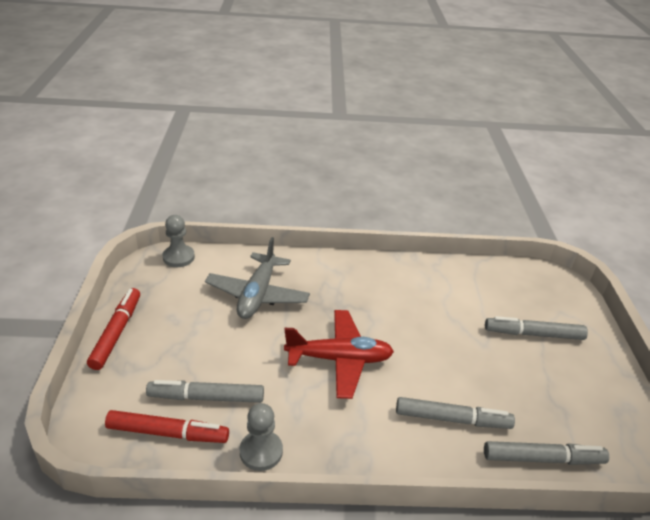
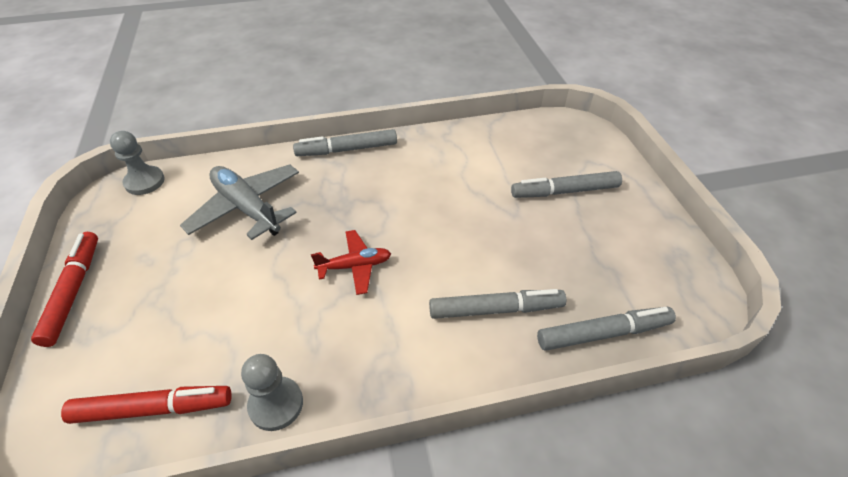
camera: 10 degrees left, 10 degrees up
grey marker [146,380,264,403] -> grey marker moved to [293,129,397,156]
grey plane [205,237,310,319] -> grey plane turned 135 degrees clockwise [180,164,299,240]
red plane [284,310,394,399] -> red plane [311,230,391,295], size x0.60

